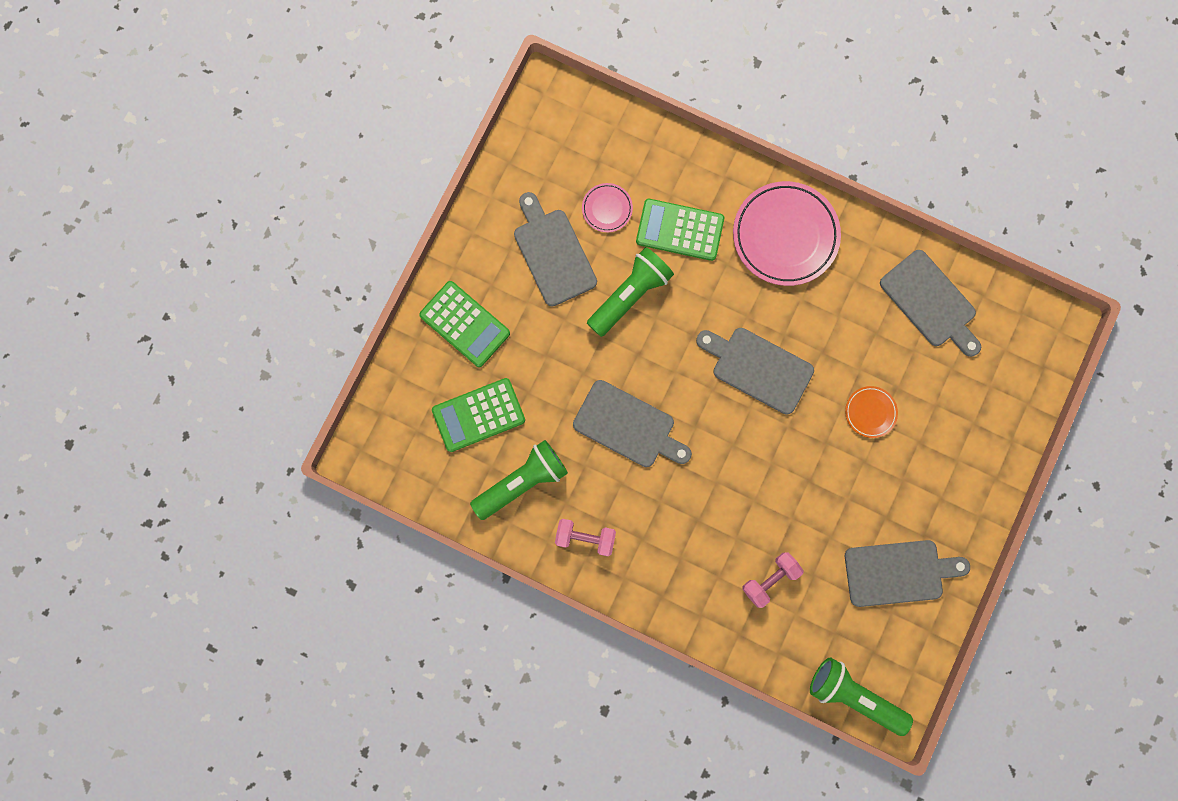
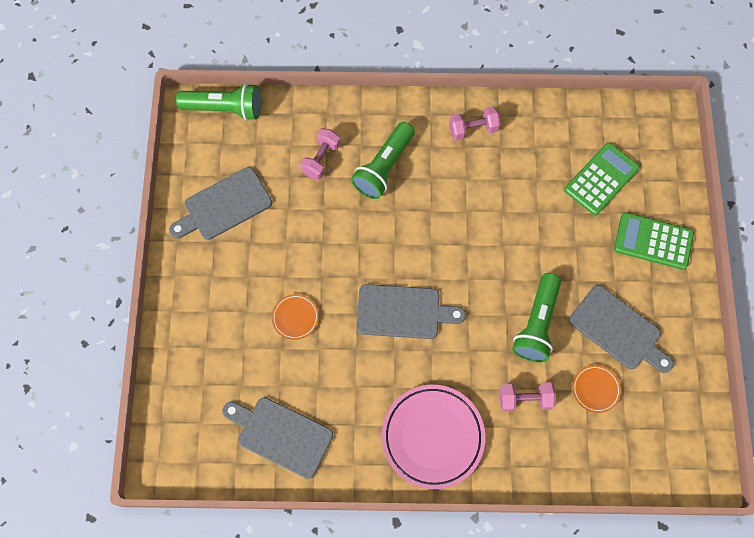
camera: 155 degrees right, 10 degrees down
green flashlight [470,440,568,520] -> green flashlight moved to [351,122,415,199]
grey cutting board [573,380,692,467] -> none
pink plate [582,183,633,232] -> orange plate [572,365,621,413]
green calculator [636,199,724,261] -> pink dumbbell [499,382,556,412]

